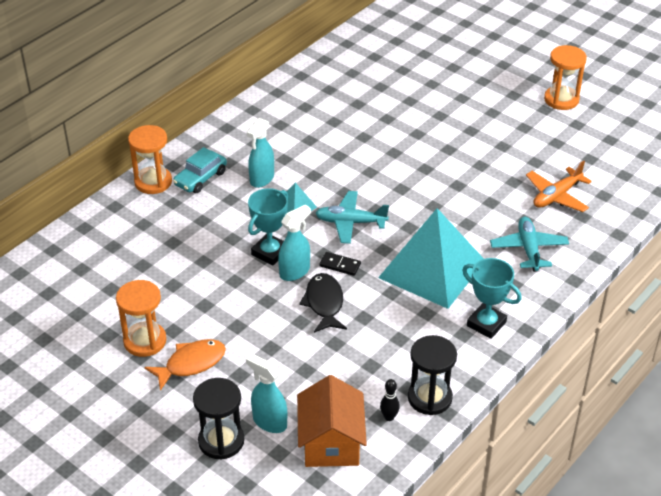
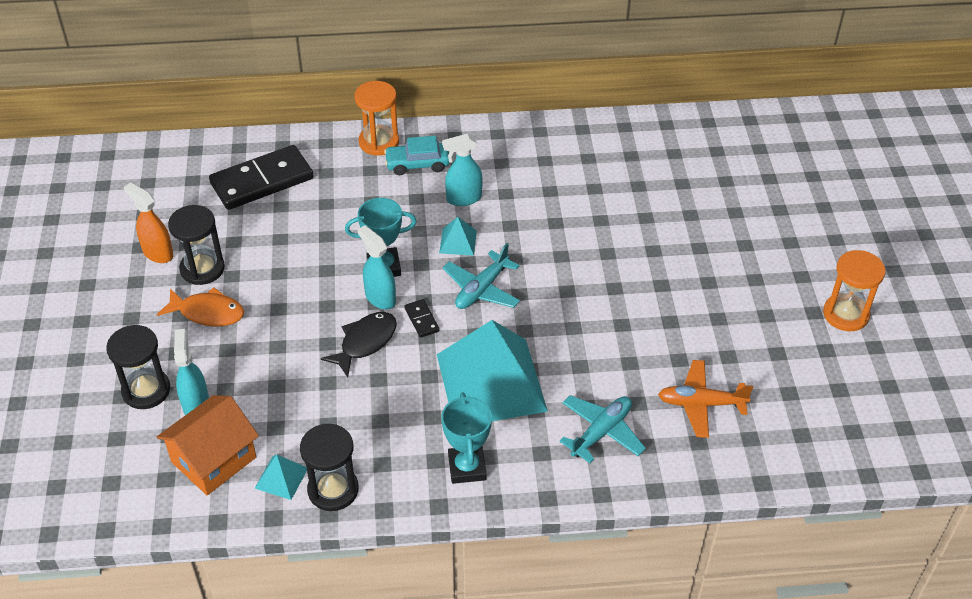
camera: 45 degrees right, 5 degrees up
orange hourglass [116,280,166,357] -> black hourglass [168,205,225,285]
turquoise spray bottle [278,204,311,281] -> turquoise spray bottle turned 135 degrees counterclockwise [358,225,396,310]
turquoise plane [315,191,389,244] -> turquoise plane turned 105 degrees counterclockwise [443,243,520,309]
black bowling pin [380,379,400,421] -> turquoise pyramid [255,455,307,500]
none -> orange spray bottle [124,182,174,263]
none -> black domino [209,145,314,210]

